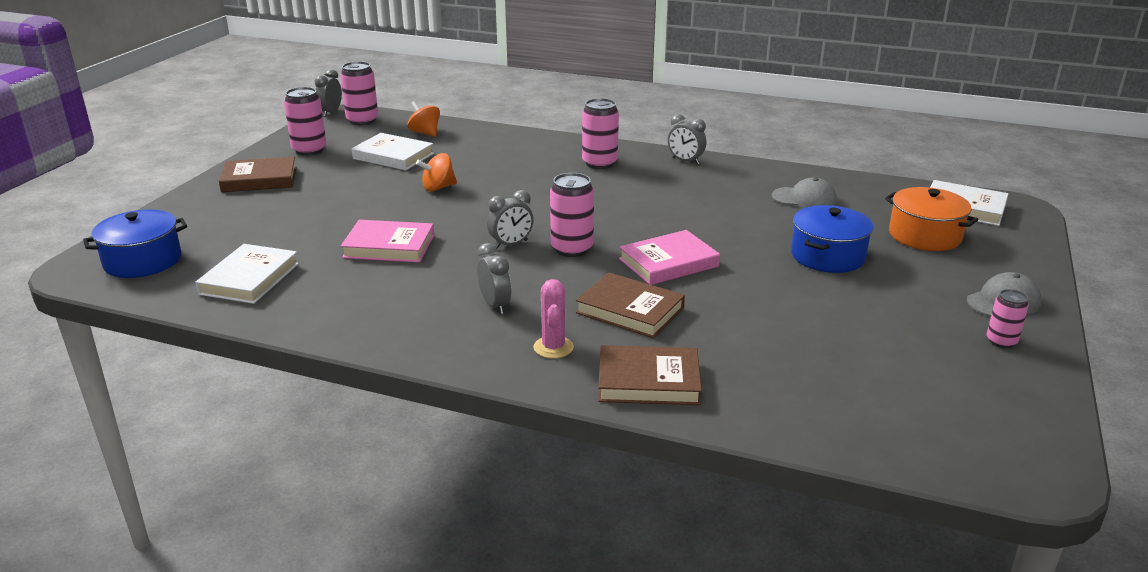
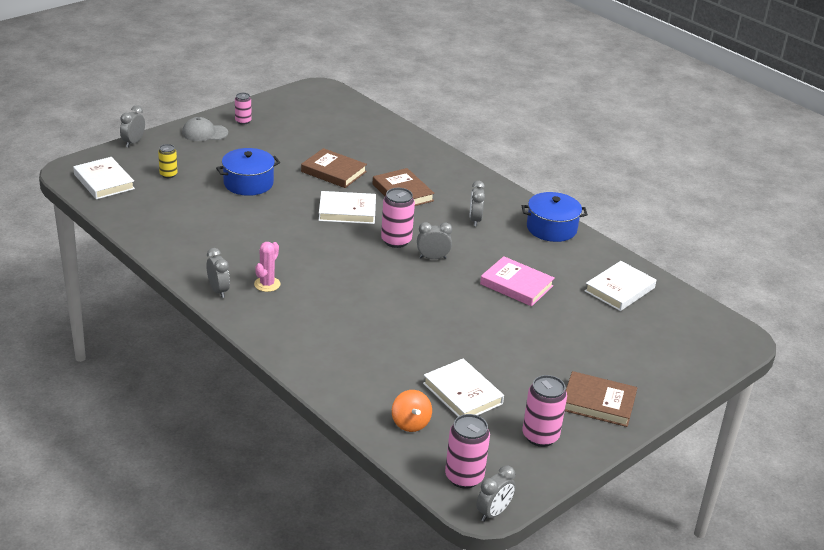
camera: 155 degrees left, 5 degrees up
blue pot [83,210,187,278] -> blue pot moved to [522,192,588,242]
orange spinning top [416,153,457,192] -> none
pink cactus [533,279,574,359] -> pink cactus moved to [254,242,281,292]
pink can [582,98,619,169] -> none
brown book [598,345,702,405] -> brown book moved to [301,148,367,188]
pink book [619,230,720,285] -> white book [319,191,376,224]
grey cap [772,178,837,208] -> none
orange pot [885,187,978,251] -> yellow can [158,144,177,178]
none -> grey clock [120,105,145,147]

